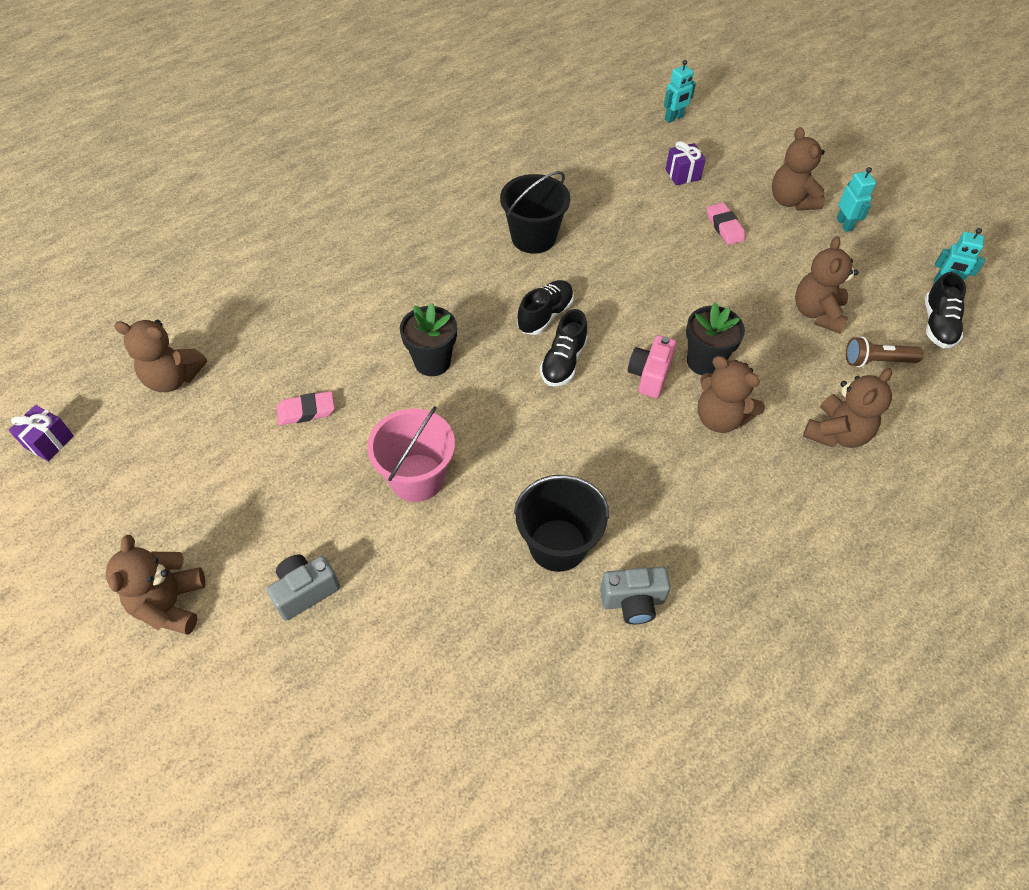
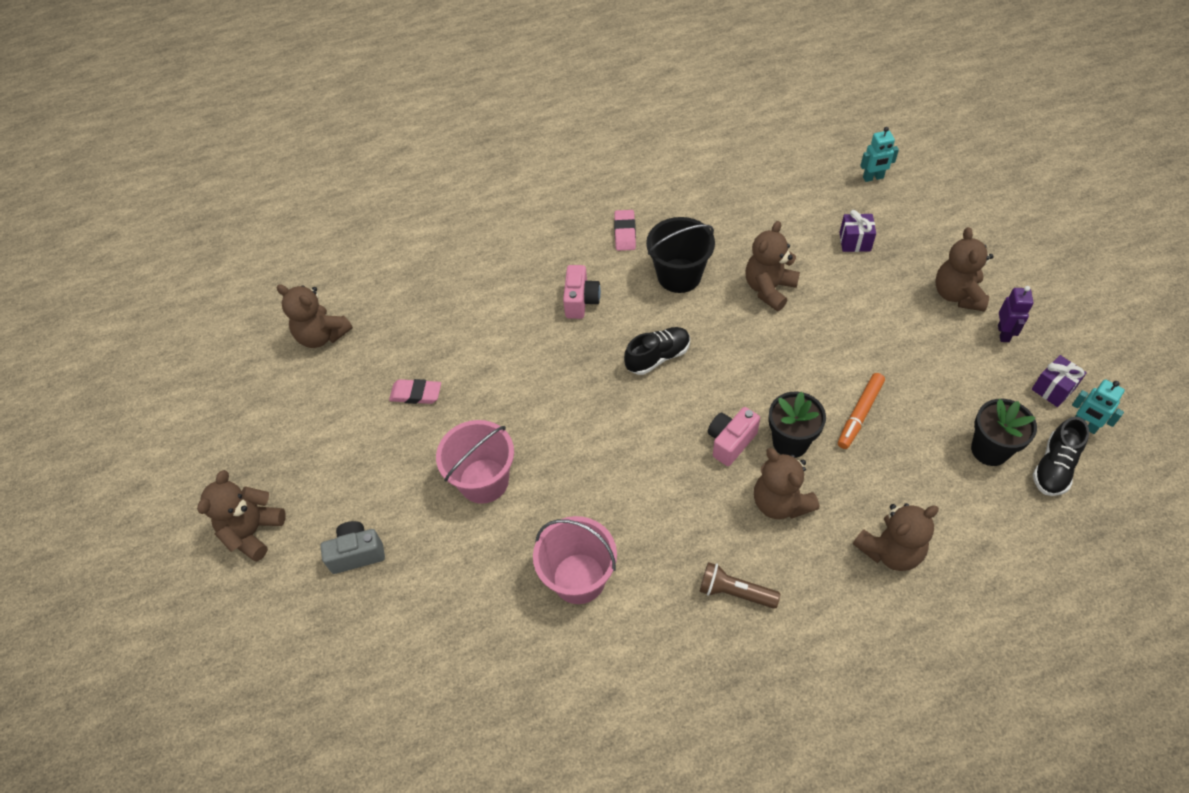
camera: 25 degrees right, 0 degrees up
purple gift [8,405,74,461] -> purple gift moved to [1032,355,1087,407]
black flower pot [400,303,457,376] -> black flower pot moved to [971,399,1037,466]
black bucket [514,475,609,572] -> pink bucket [533,516,617,604]
black shoe [540,309,588,387] -> none
grey camera [600,567,671,624] -> none
pink eraser [707,203,745,245] -> pink eraser moved to [614,210,636,251]
brown teddy bear [795,236,858,334] -> brown teddy bear moved to [746,221,800,311]
turquoise robot [837,167,876,232] -> purple robot [998,286,1034,342]
brown flashlight [846,336,923,367] -> brown flashlight moved to [700,562,781,609]
none -> pink camera [563,265,601,319]
none -> orange marker [838,373,885,449]

